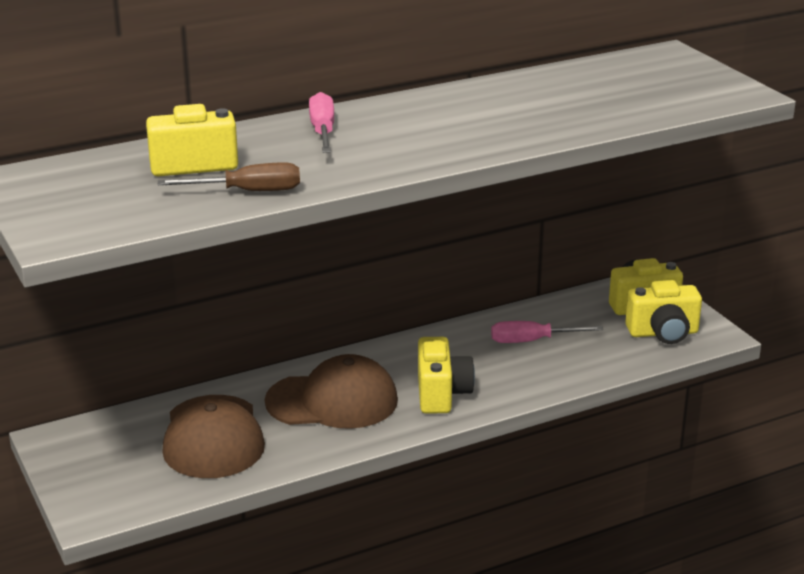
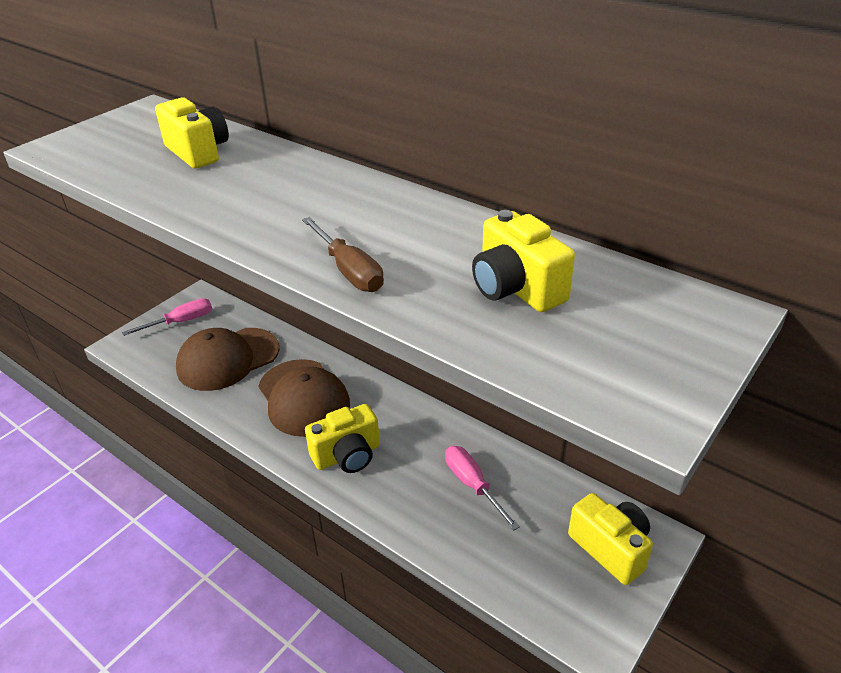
camera: 65 degrees right, 10 degrees up
brown screwdriver [158,162,300,191] -> brown screwdriver moved to [302,217,384,292]
pink screwdriver [309,92,334,153] -> pink screwdriver moved to [122,298,212,336]
yellow camera [625,280,702,344] -> yellow camera moved to [472,210,575,312]

